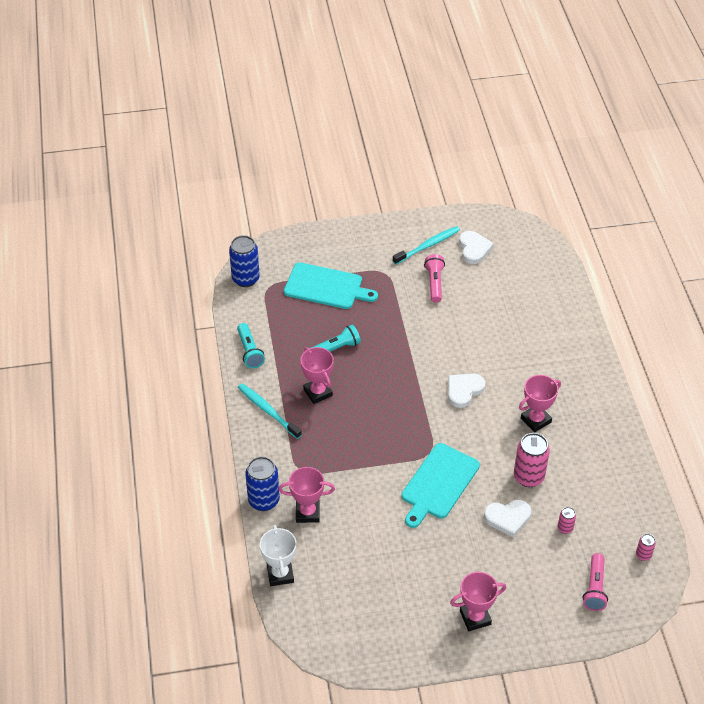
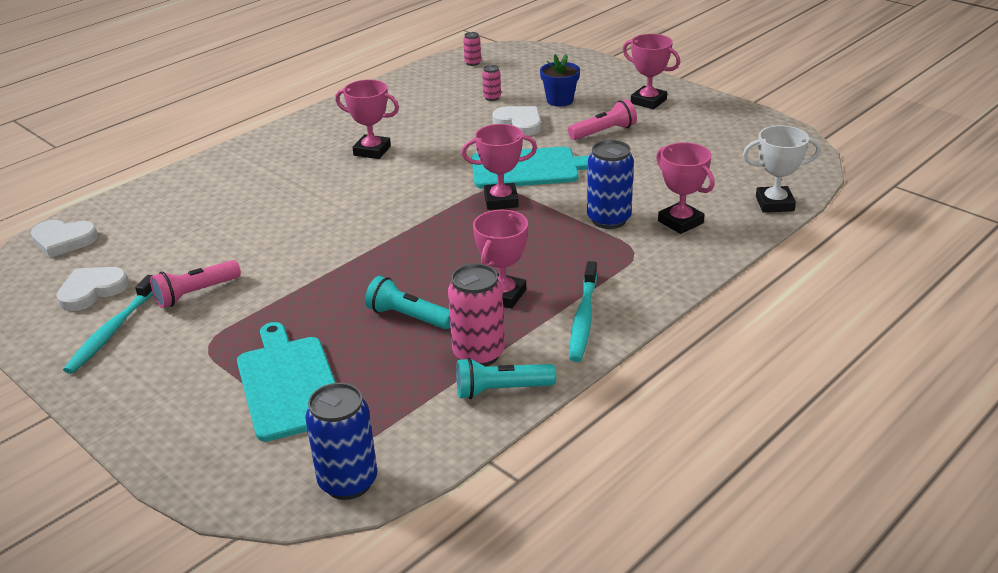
camera: 125 degrees left, 15 degrees down
turquoise flashlight [237,323,265,368] -> turquoise flashlight turned 135 degrees counterclockwise [456,358,556,399]
blue can [245,456,280,511] -> blue can moved to [587,140,634,229]
white trophy [260,525,297,586] -> white trophy turned 45 degrees clockwise [743,125,821,213]
turquoise toothbrush [393,226,460,265] -> turquoise toothbrush turned 90 degrees counterclockwise [63,275,153,374]
white heart [448,373,485,408] -> white heart moved to [31,220,98,258]
pink can [514,433,550,487] -> pink can moved to [448,264,505,367]
pink flashlight [583,553,608,611] -> pink flashlight moved to [568,99,637,140]
none -> pink trophy [462,124,537,210]
none -> blue flower pot [540,54,580,107]

